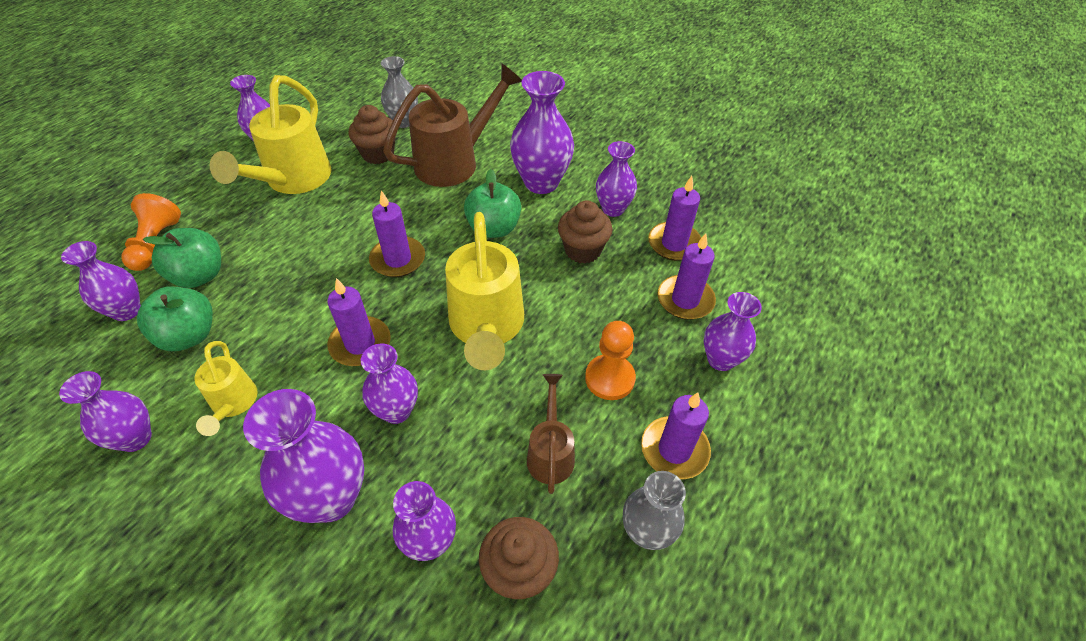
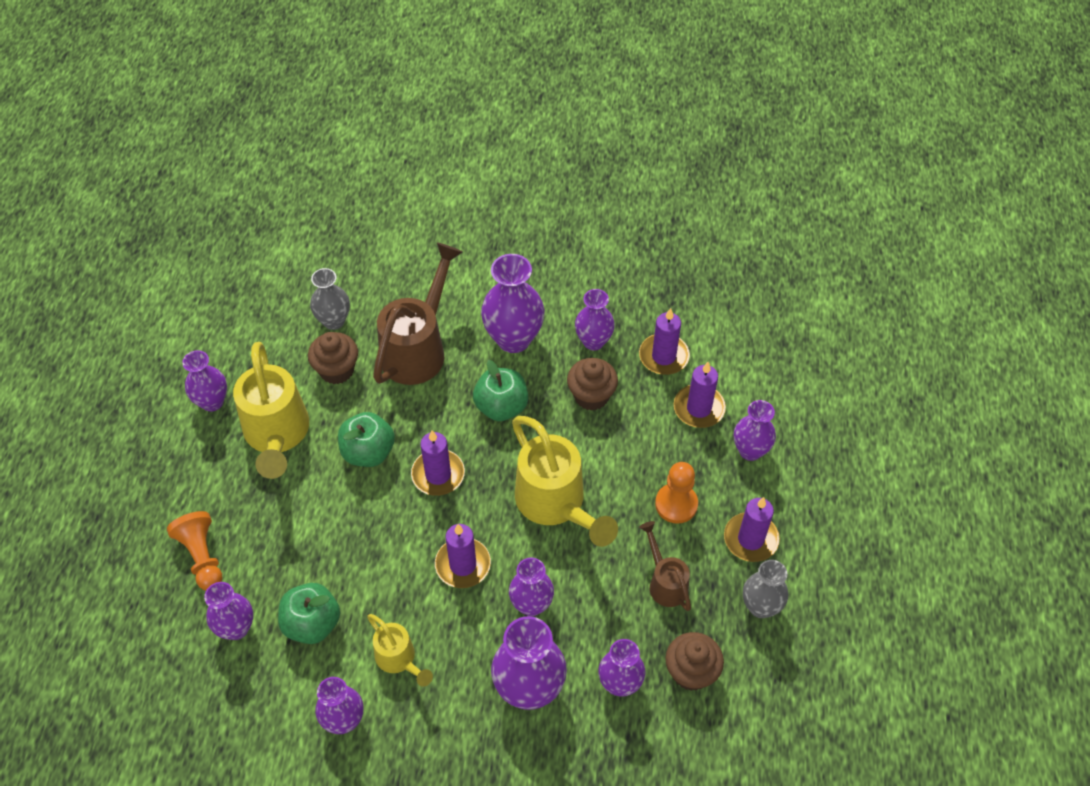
camera: 25 degrees left, 5 degrees up
green apple [143,228,221,288] -> green apple moved to [338,412,395,467]

